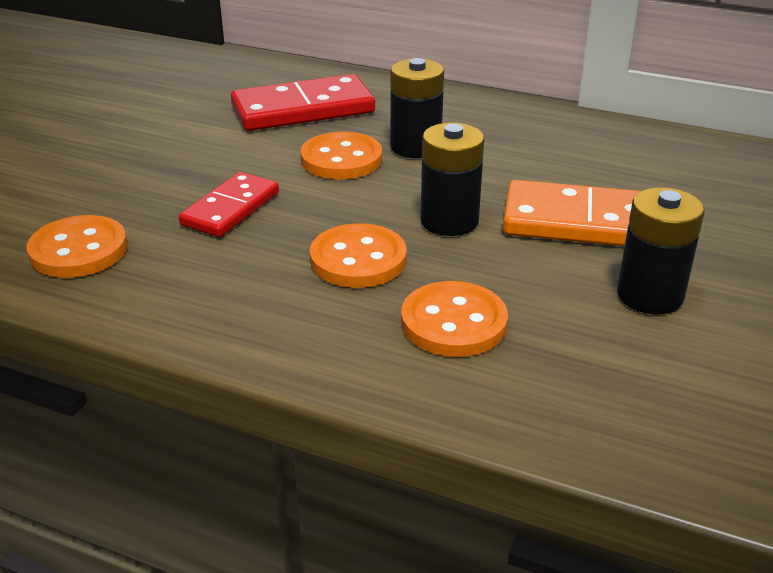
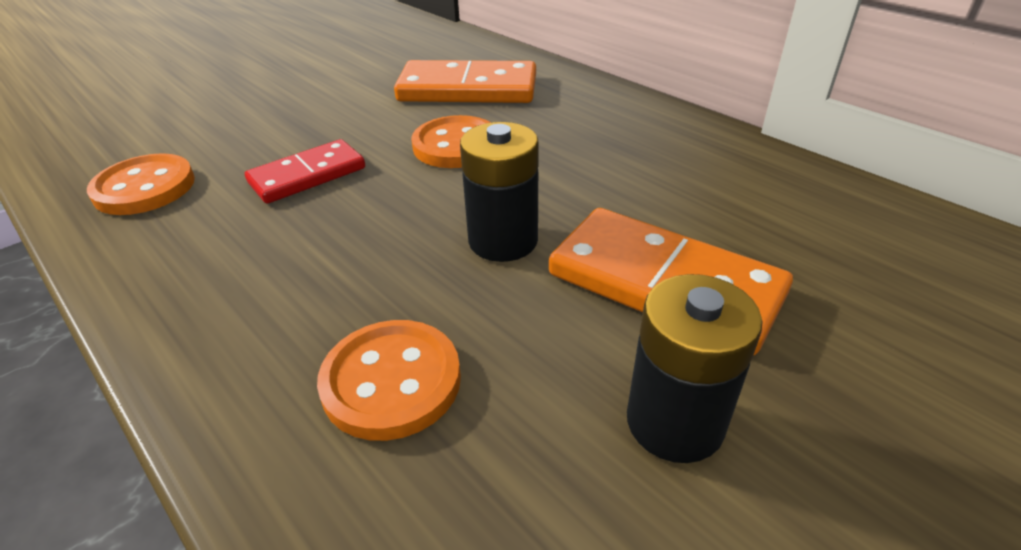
camera: 25 degrees right, 5 degrees up
red domino [231,74,375,131] -> orange domino [394,60,536,103]
orange button [310,223,407,288] -> none
black battery [390,58,444,158] -> none

